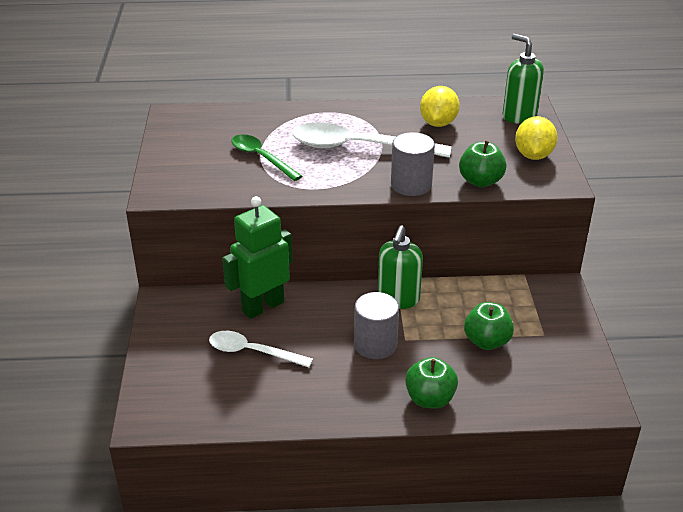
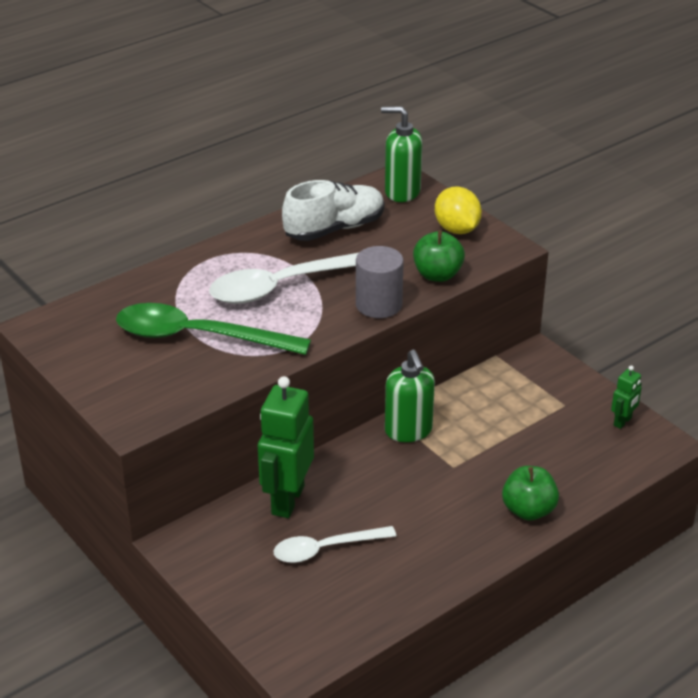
camera: 35 degrees left, 0 degrees up
green spoon [231,134,302,181] -> green spoon [116,303,311,355], size x1.66
grey cylinder [354,292,399,359] -> none
yellow lemon [420,86,460,127] -> white shoe [282,180,384,241]
green apple [464,302,514,350] -> none
none -> green robot [611,365,642,429]

